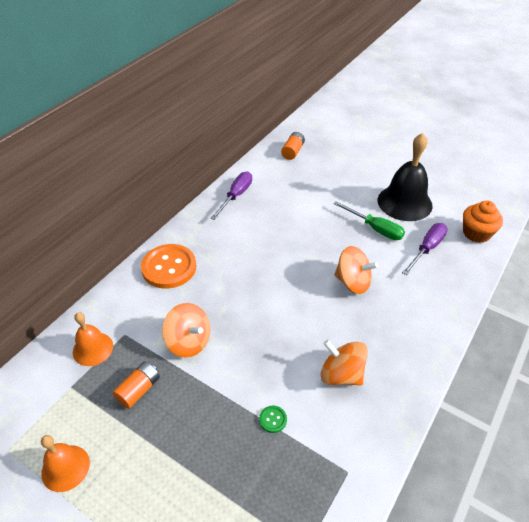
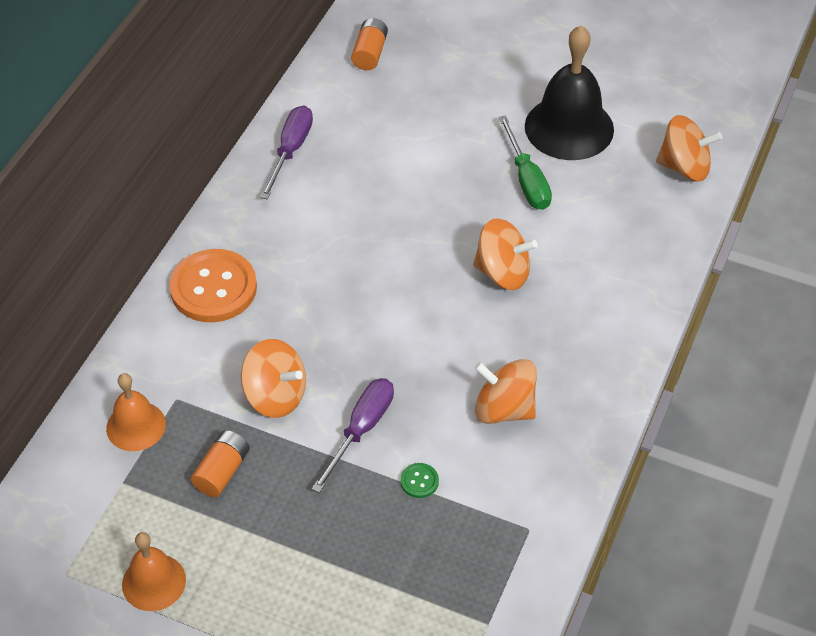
camera: 10 degrees left, 5 degrees up
green screwdriver [333,201,405,240] -> green screwdriver turned 45 degrees clockwise [499,115,552,210]
purple screwdriver [402,223,447,275] -> purple screwdriver moved to [312,378,394,493]
orange cupcake [463,200,503,243] -> orange spinning top [656,115,722,182]

